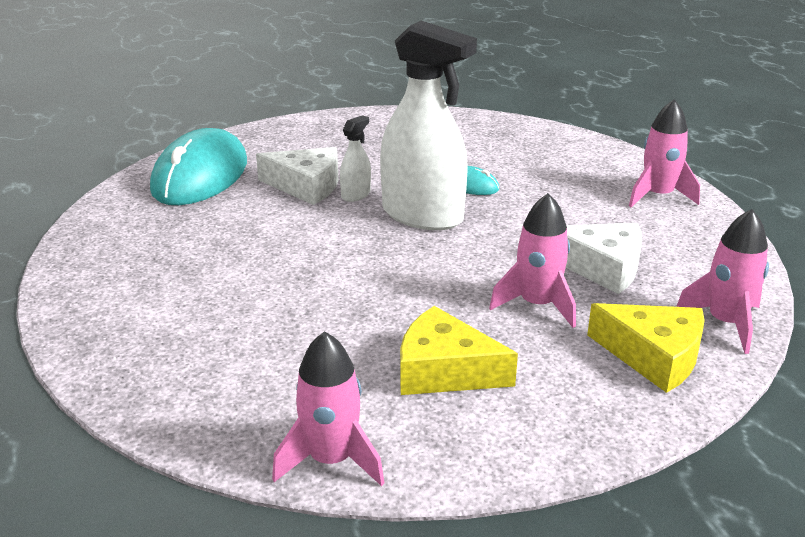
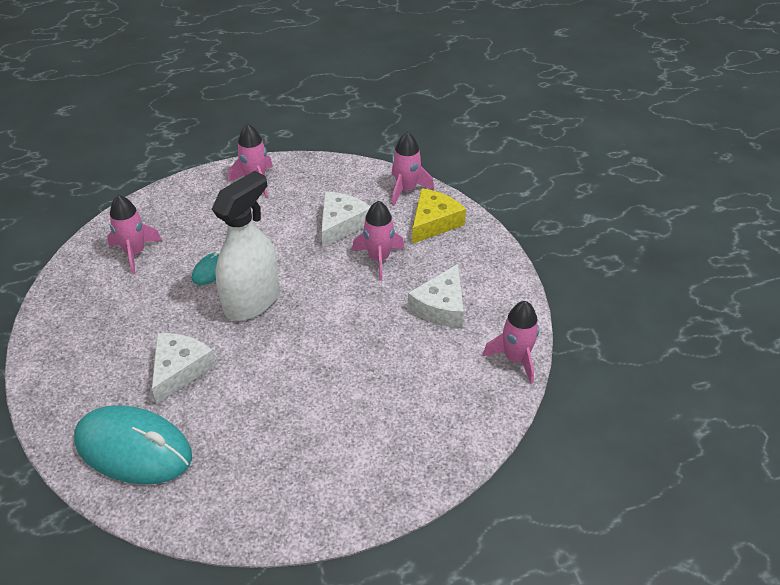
camera: 85 degrees left, 15 degrees up
white spray bottle [340,115,371,202] -> none
yellow cheese [400,306,518,395] -> white cheese [408,264,464,327]
none -> pink rocket [107,195,162,274]

